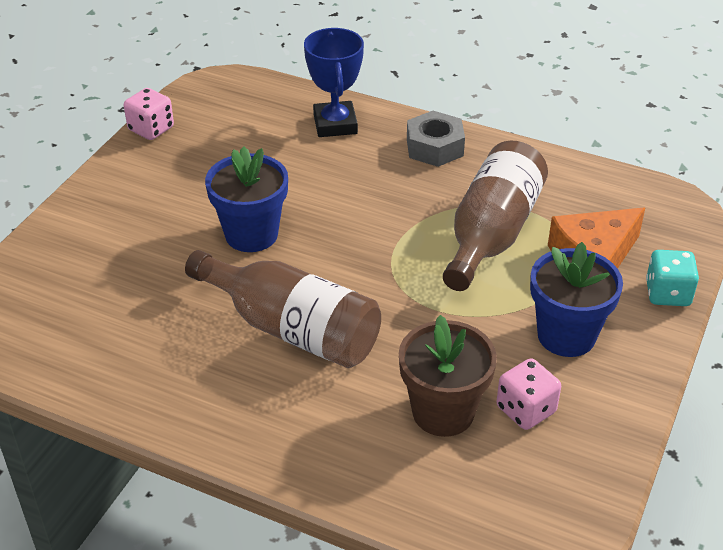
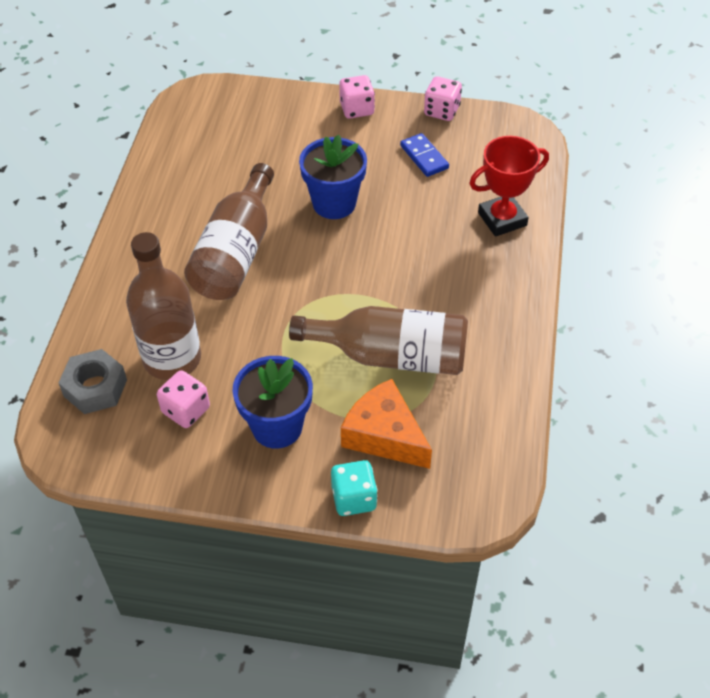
camera: 75 degrees right, 10 degrees up
blue trophy [304,28,364,137] -> red trophy [469,136,549,237]
brown flower pot [399,315,497,437] -> brown bottle [126,232,201,380]
grey nut [407,111,465,167] -> grey nut moved to [59,349,127,414]
none -> pink dice [339,75,375,118]
none -> blue domino [400,133,449,177]

